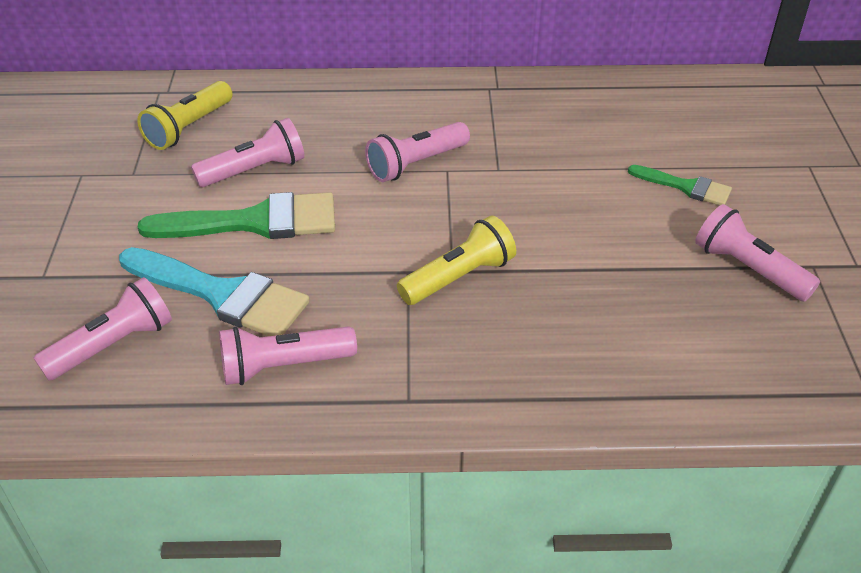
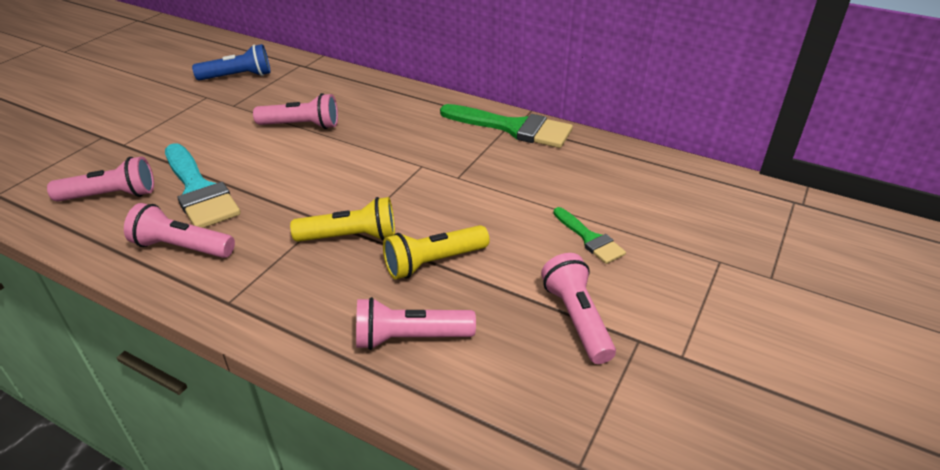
camera: 30 degrees right, 5 degrees down
yellow flashlight [137,81,233,150] -> yellow flashlight moved to [383,225,490,280]
green brush [138,192,335,239] -> green brush moved to [440,104,573,148]
pink flashlight [365,122,470,182] -> pink flashlight moved to [356,297,476,350]
none -> blue flashlight [192,44,271,81]

